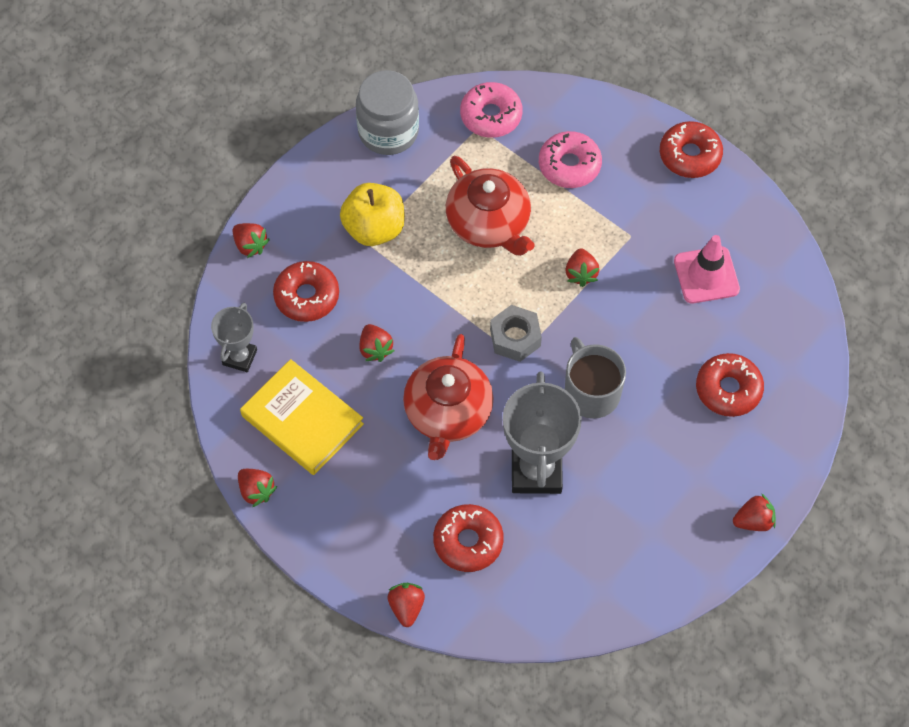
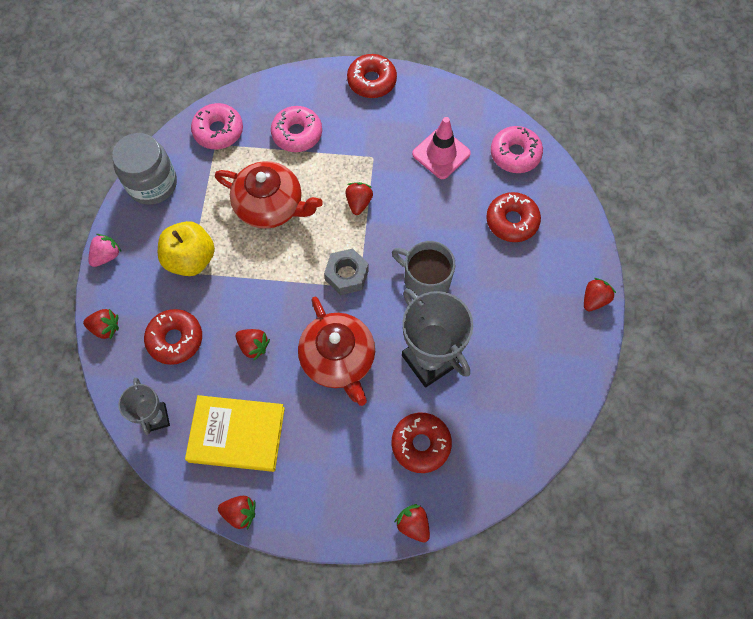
camera: 35 degrees left, 5 degrees up
red strawberry [565,249,600,287] -> red strawberry turned 135 degrees counterclockwise [345,182,373,215]
none -> pink strawberry [89,234,121,267]
none -> pink donut [491,126,543,173]

